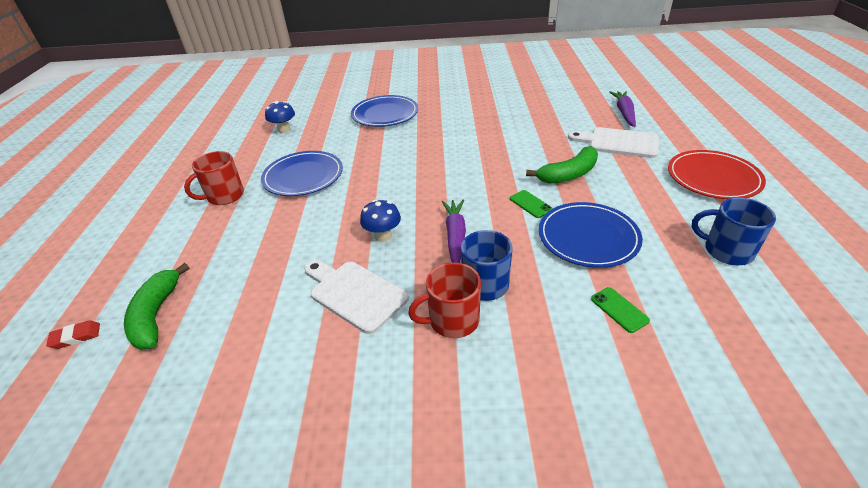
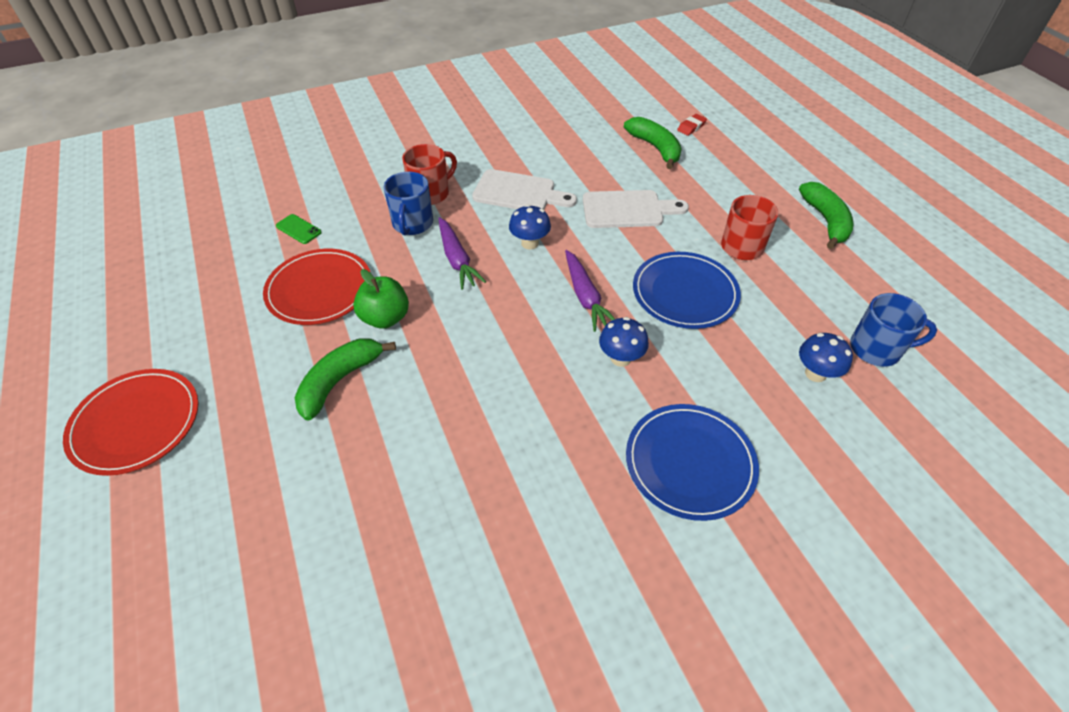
camera: 155 degrees right, 10 degrees up
green phone [510,190,553,218] -> green apple [353,269,409,329]
blue plate [539,202,643,268] -> red plate [263,249,370,325]
white cutting board [568,127,659,158] -> white cutting board moved to [583,190,689,228]
purple carrot [609,91,636,127] -> purple carrot moved to [565,250,615,332]
blue mug [692,198,776,265] -> blue mug moved to [850,293,937,367]
none -> blue mushroom [599,317,649,367]
none -> green banana [799,182,853,249]

